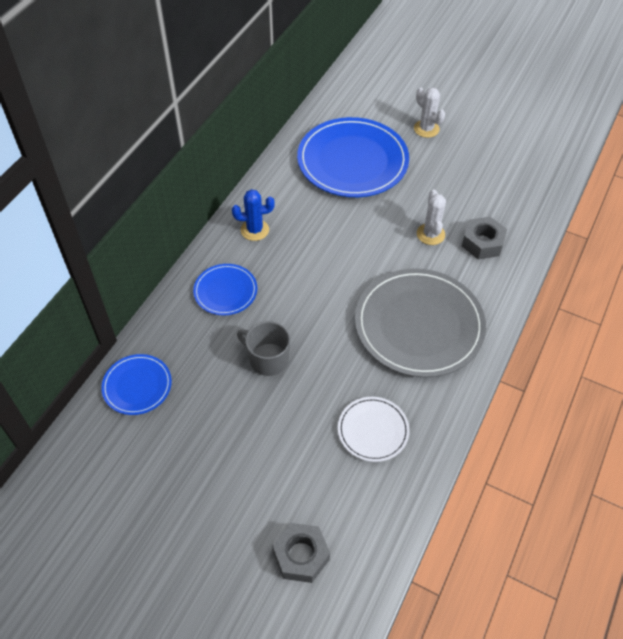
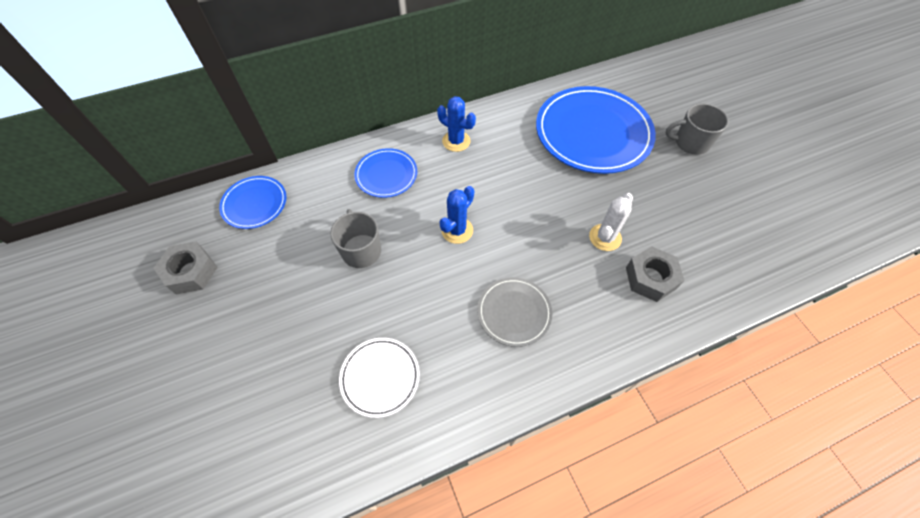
camera: 40 degrees right, 5 degrees up
grey nut [272,523,330,583] -> grey nut moved to [153,242,218,295]
grey plate [355,268,486,377] -> grey plate [478,277,552,347], size x0.51
white cactus [414,88,445,138] -> grey mug [666,103,729,155]
none -> blue cactus [440,186,474,244]

